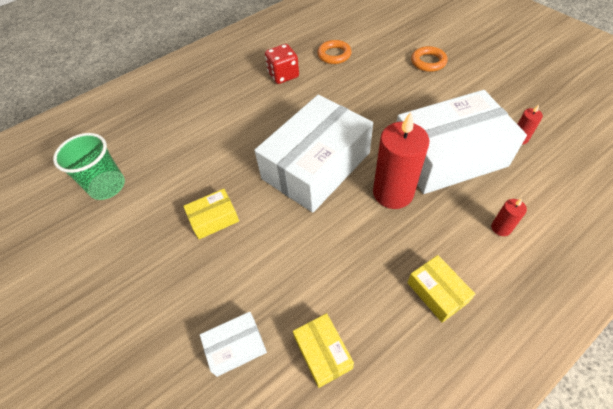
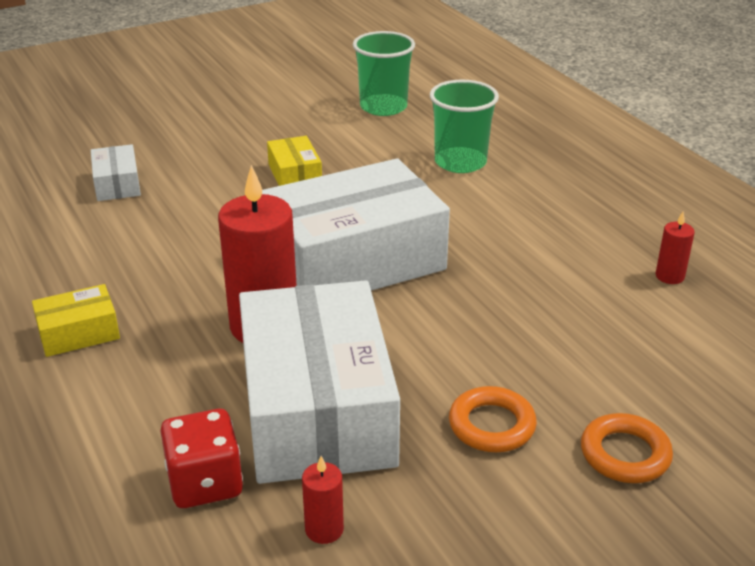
camera: 95 degrees right, 20 degrees down
white box [254,95,373,213] -> white box turned 75 degrees counterclockwise [262,158,450,291]
red dice [265,44,299,84] -> red dice moved to [160,409,243,508]
yellow box [293,313,354,388] -> none
orange ring [317,40,352,64] -> orange ring moved to [449,386,537,452]
red candle [491,199,527,236] -> red candle moved to [656,212,695,284]
none -> green cup [430,80,499,173]

